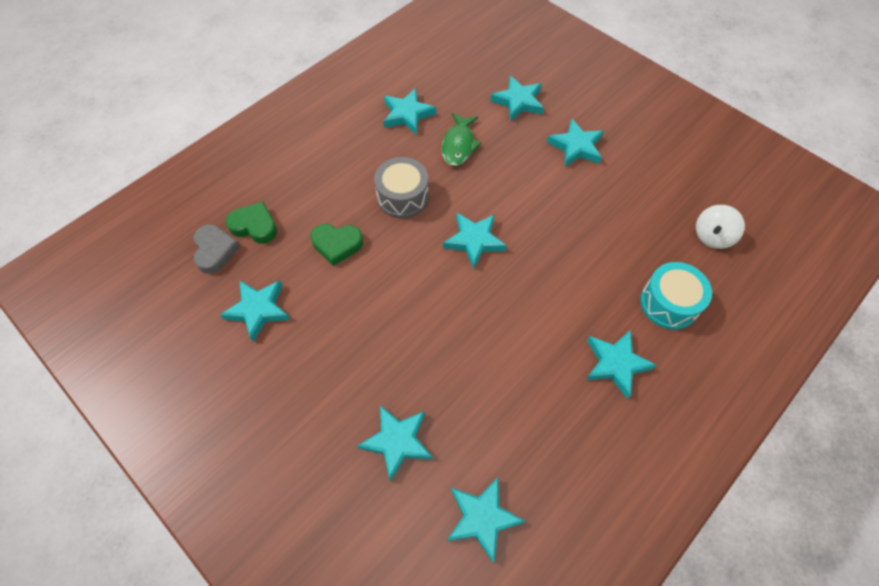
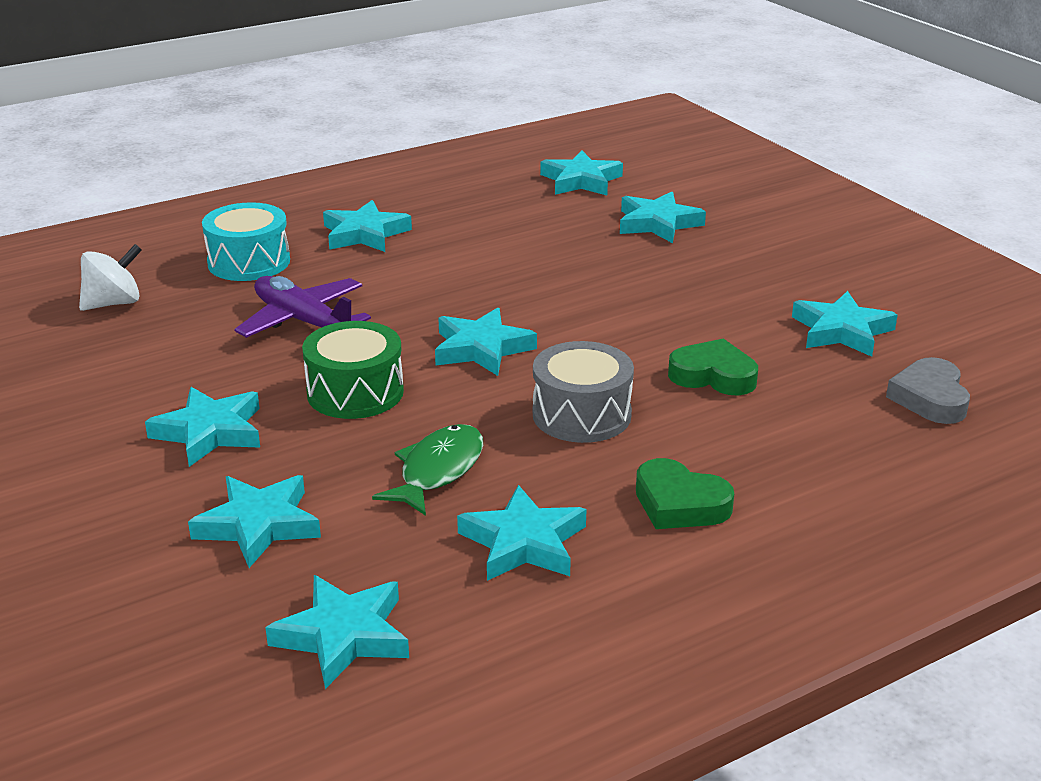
camera: 165 degrees left, 30 degrees down
green heart [226,201,277,244] -> green heart moved to [636,458,734,529]
none -> purple plane [234,276,371,338]
none -> turquoise star [265,575,409,689]
none -> green drum [302,321,404,419]

